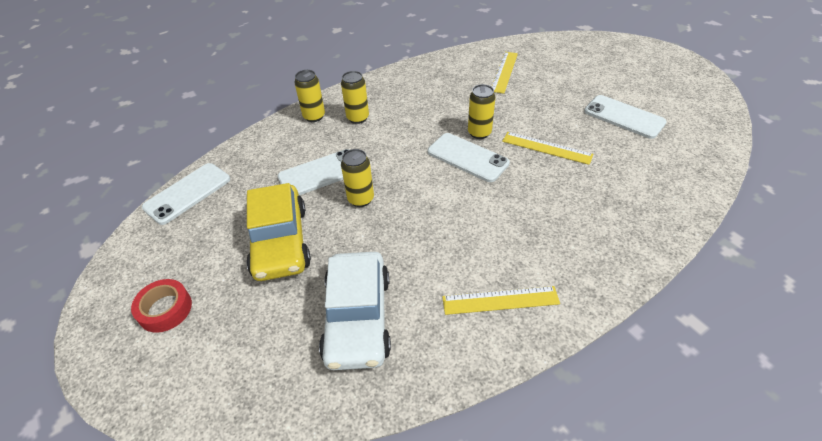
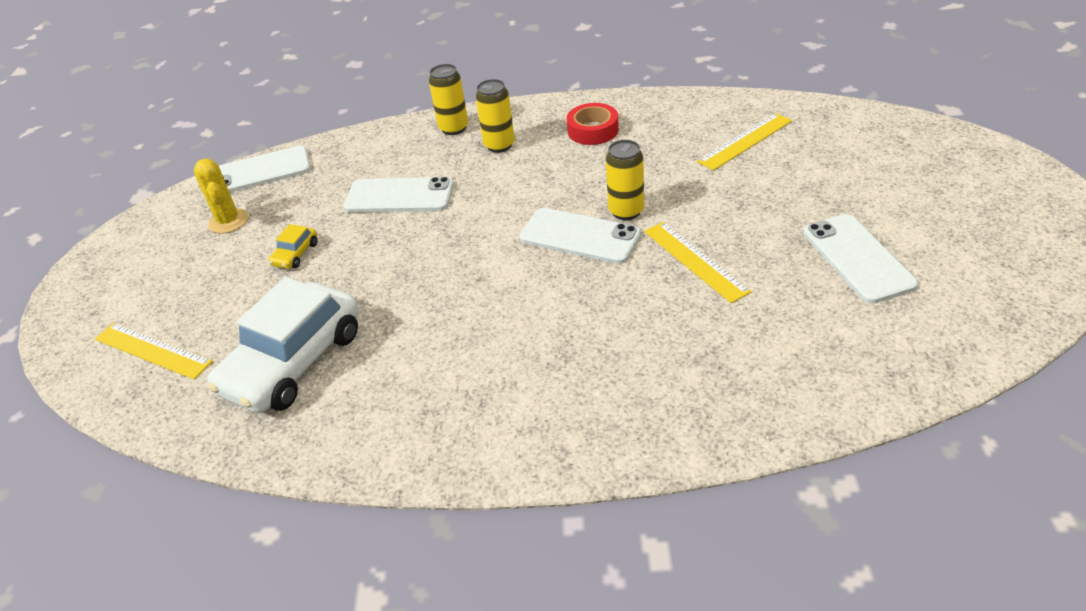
camera: 35 degrees right, 5 degrees down
red tape [131,279,192,333] -> red tape moved to [567,103,619,145]
yellow car [246,183,311,281] -> yellow car [268,224,317,269], size x0.41
yellow can [341,149,374,207] -> none
white phone [428,133,510,182] -> white phone turned 45 degrees counterclockwise [519,208,641,264]
yellow ruler [442,286,560,315] -> yellow ruler moved to [95,323,213,380]
none -> yellow cactus [194,159,248,234]

